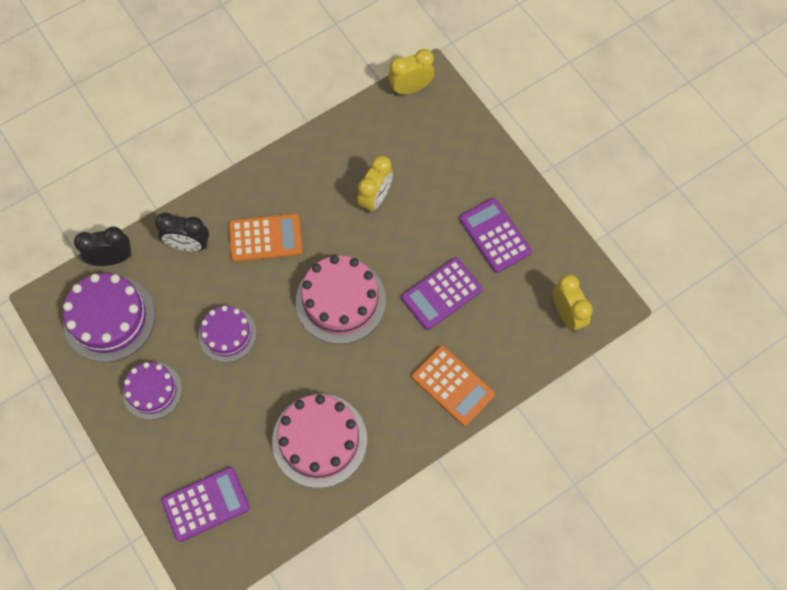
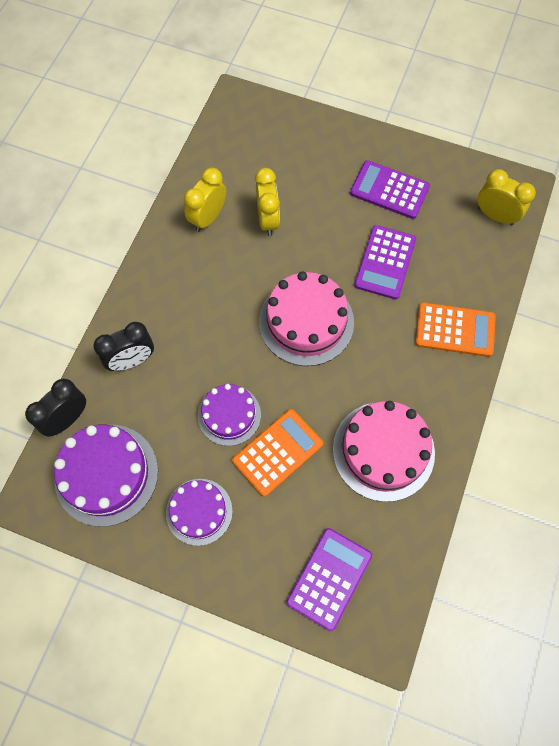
camera: 35 degrees left, 0 degrees up
orange calculator [229,214,302,262] -> orange calculator moved to [232,409,323,497]
yellow clock [388,49,434,95] -> yellow clock moved to [184,168,226,232]

